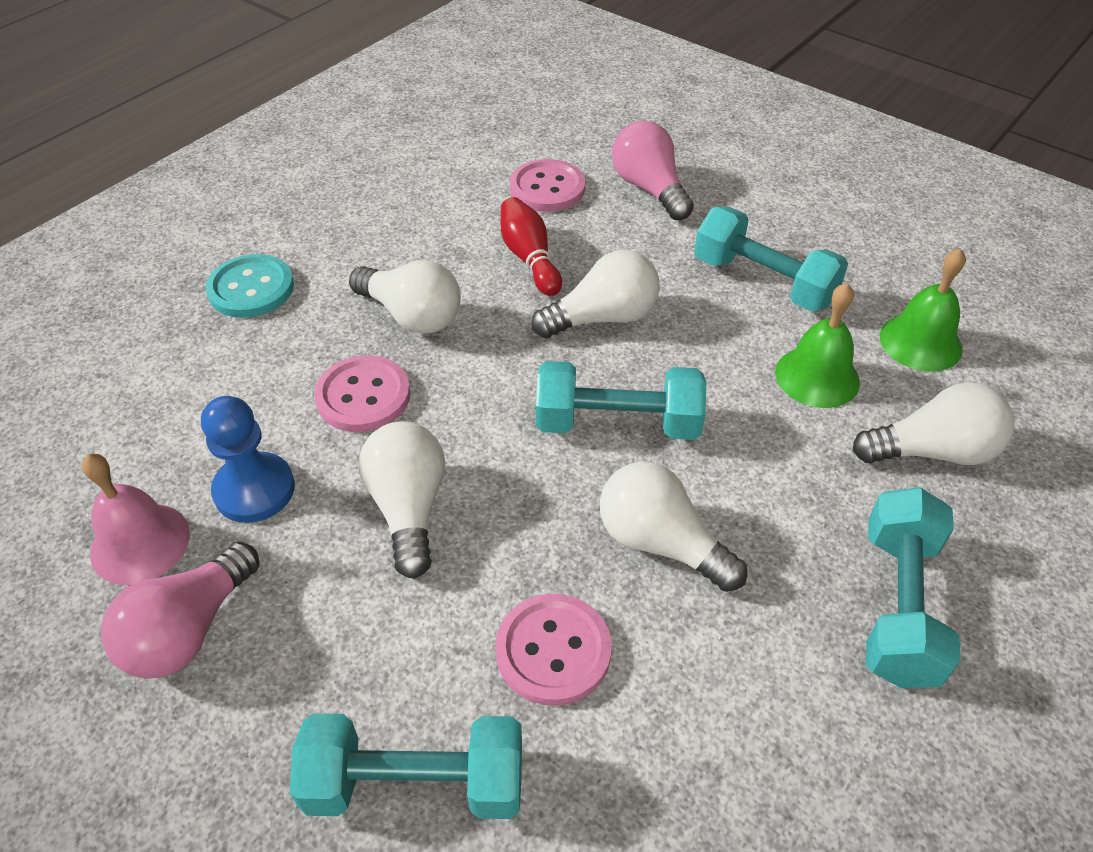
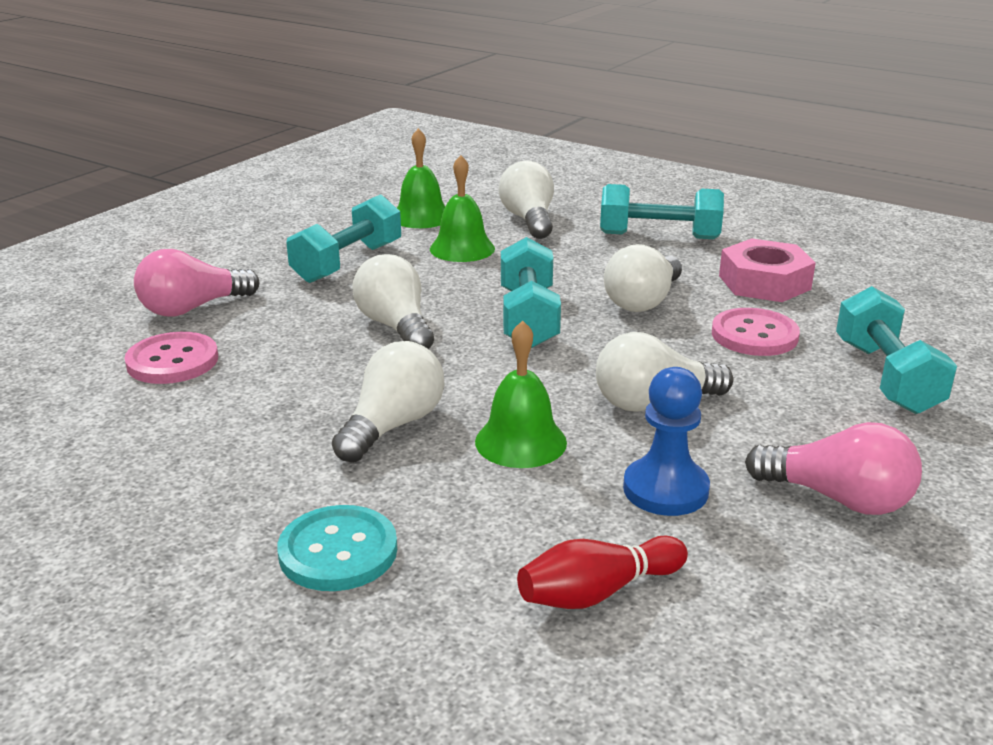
camera: 95 degrees left, 20 degrees down
pink bell [82,454,190,585] -> none
pink button [314,355,410,432] -> green bell [475,320,567,468]
red bowling pin [501,197,562,296] -> red bowling pin moved to [517,536,688,609]
none -> pink nut [719,238,816,302]

